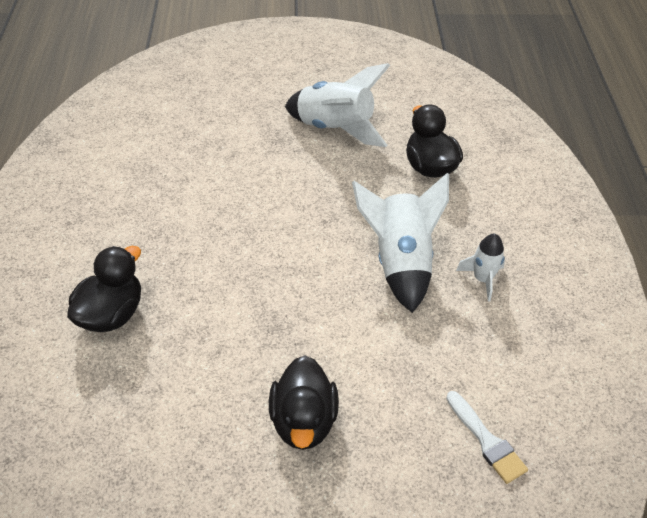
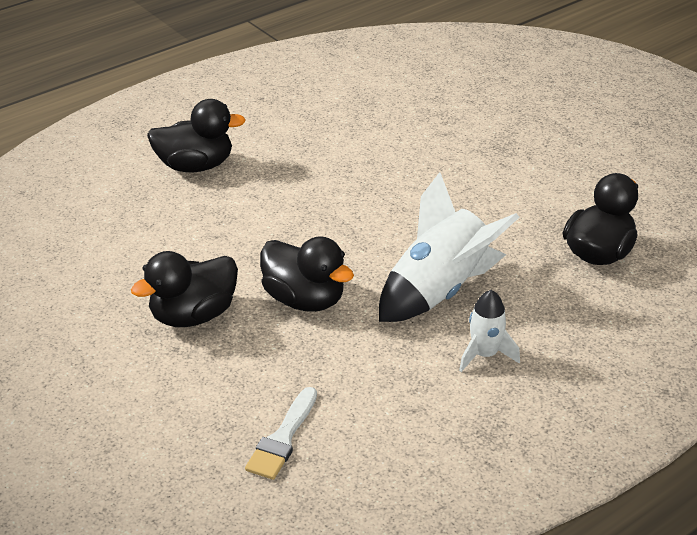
camera: 55 degrees right, 10 degrees down
white rocket [285,63,390,147] -> none
none -> black duck [260,236,354,312]

